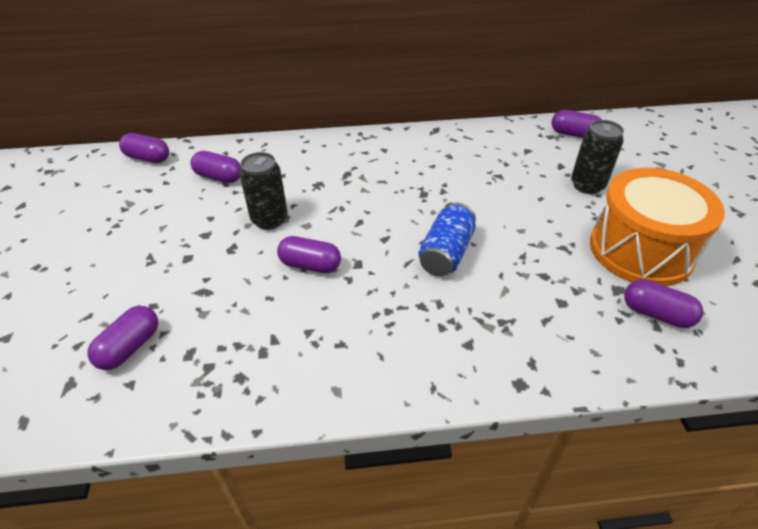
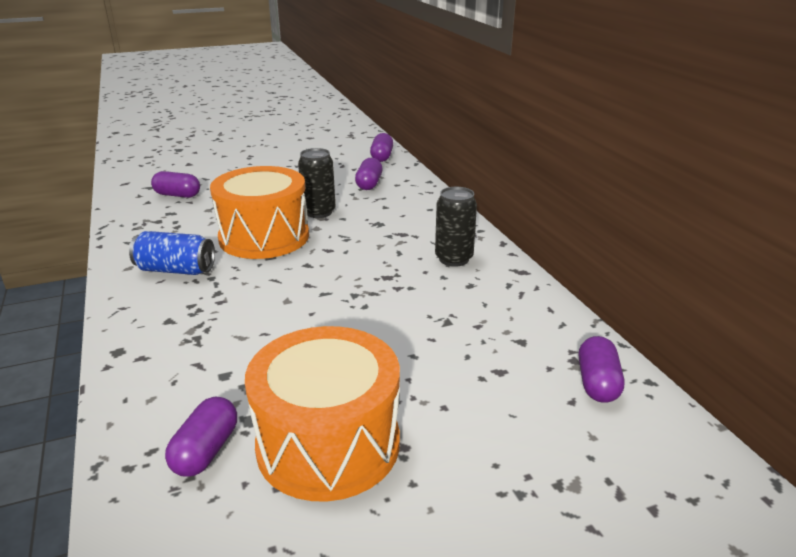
camera: 75 degrees right, 15 degrees down
purple capsule [277,236,341,273] -> orange drum [210,166,309,259]
blue can [418,202,476,276] -> blue can moved to [129,231,215,275]
black can [571,120,624,194] -> black can moved to [435,187,477,267]

